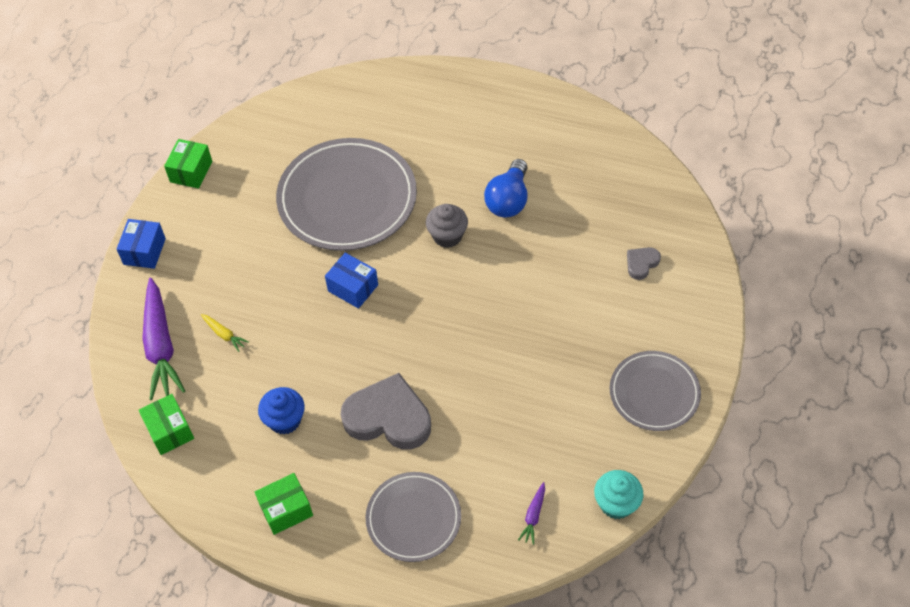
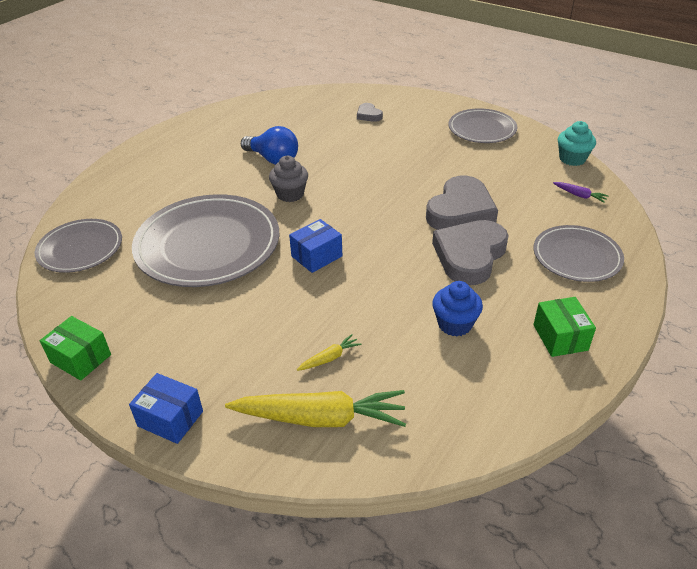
camera: 75 degrees left, 15 degrees down
green box [139,394,194,455] -> none
purple carrot [142,278,185,400] -> yellow carrot [225,390,406,427]
none -> grey plate [34,219,122,273]
none -> grey heart [426,175,498,230]

